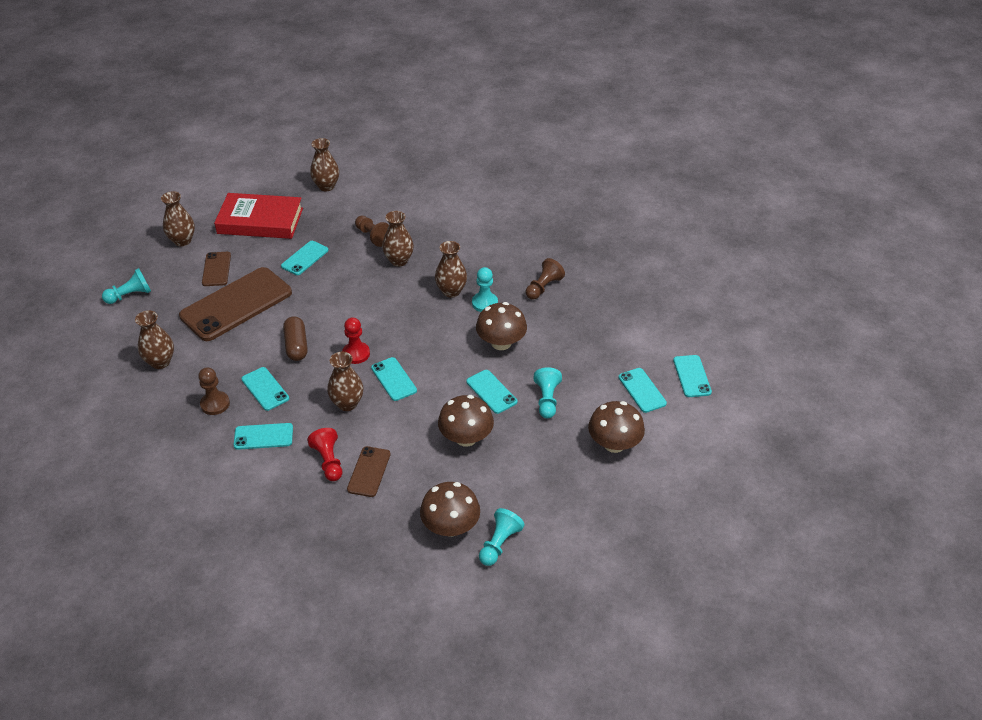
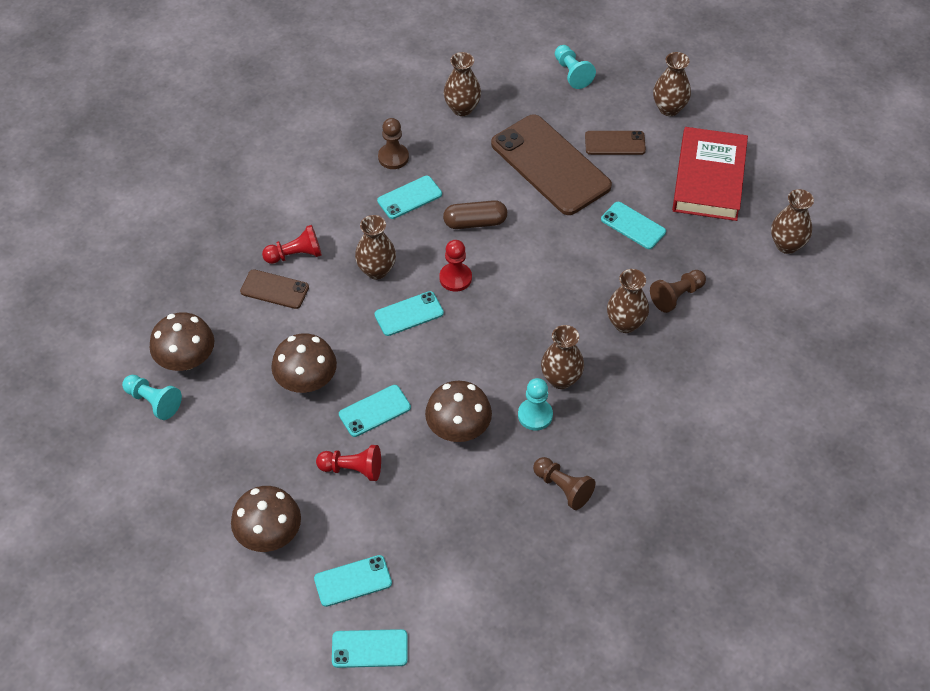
camera: 95 degrees right, 10 degrees up
turquoise phone [234,423,293,450] -> none
turquoise pawn [534,367,562,418] -> red pawn [316,445,381,481]

